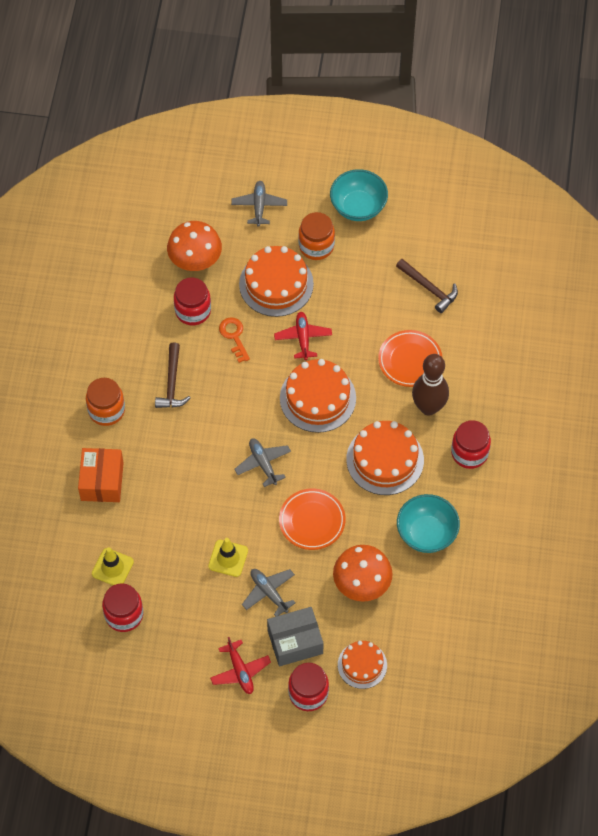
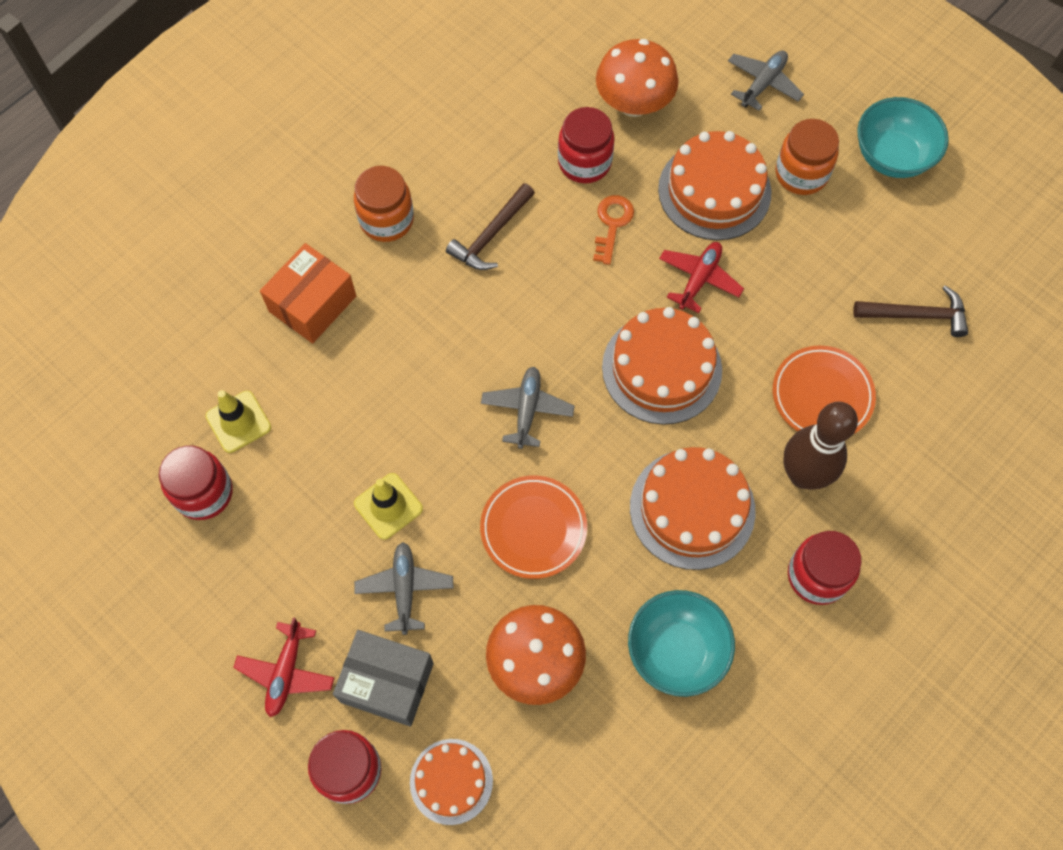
camera: 35 degrees right, 5 degrees up
brown hammer [396,259,458,313] -> brown hammer turned 75 degrees counterclockwise [853,286,968,337]

